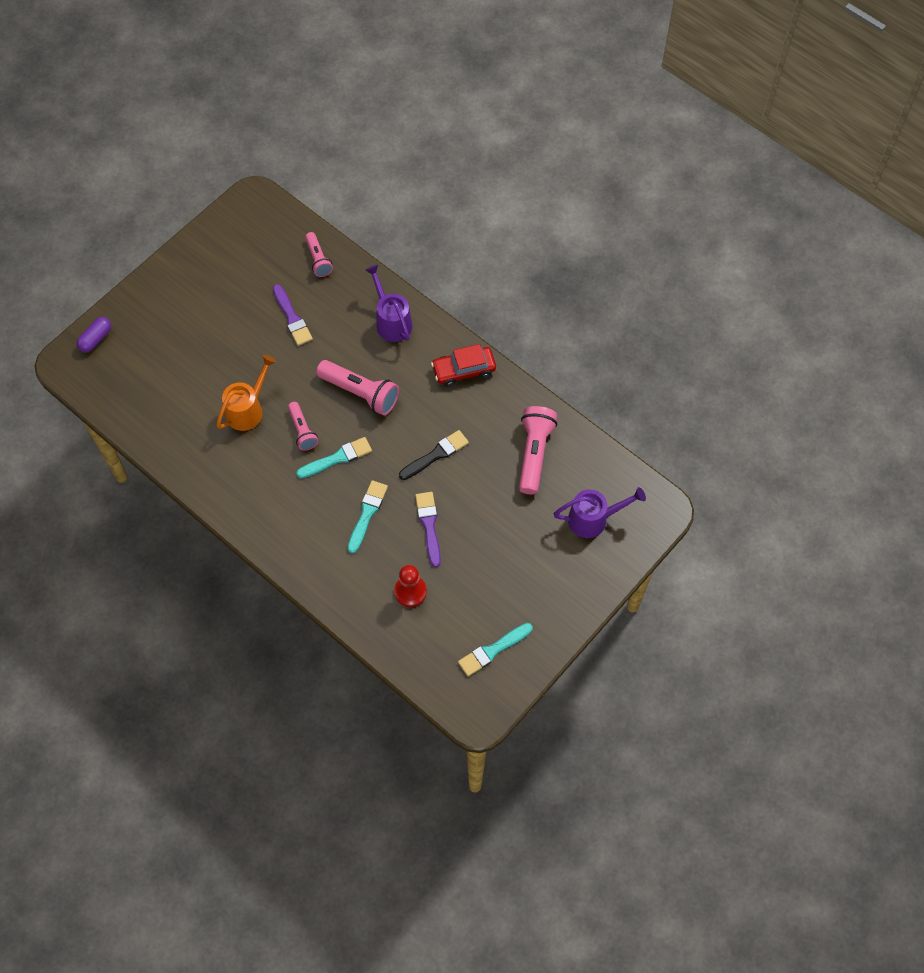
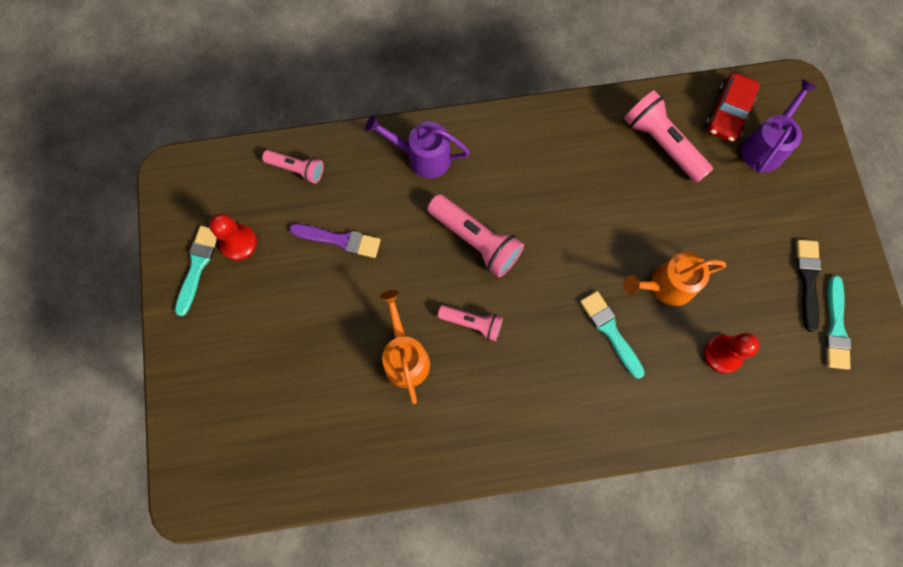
camera: 50 degrees left, 10 degrees up
purple capsule [77,317,111,352] -> none
turquoise brush [296,437,372,478] -> turquoise brush moved to [175,226,218,316]
pink flashlight [316,360,399,416] -> pink flashlight turned 60 degrees clockwise [427,194,524,277]
black brush [399,430,469,480] -> black brush moved to [796,240,821,332]
purple brush [415,492,441,567] -> orange watering can [623,252,726,306]
red car [431,344,496,387] -> red car moved to [705,73,760,142]
none -> red pawn [209,213,257,260]

